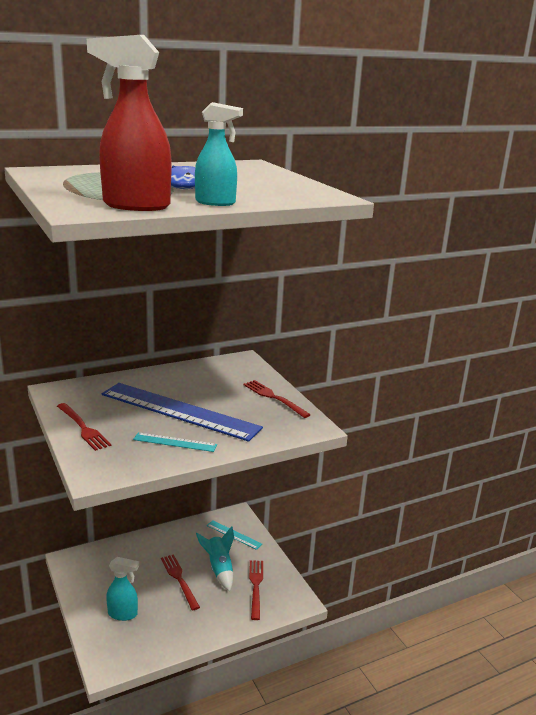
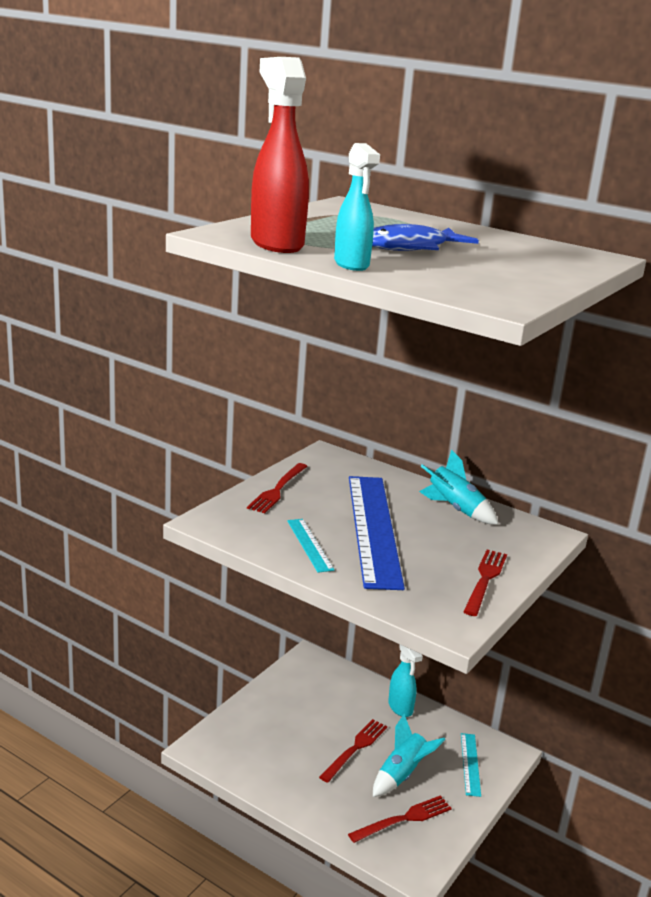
camera: 60 degrees right, 0 degrees up
turquoise spray bottle [106,557,139,621] -> turquoise spray bottle moved to [388,644,423,717]
none -> turquoise rocket [419,449,499,525]

